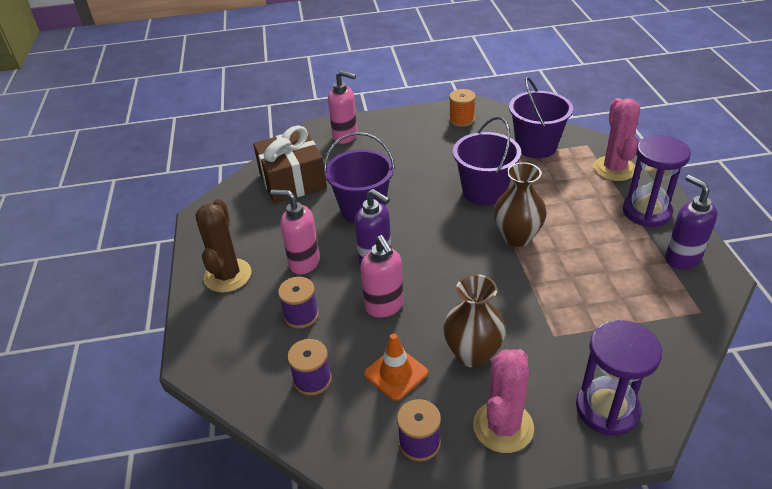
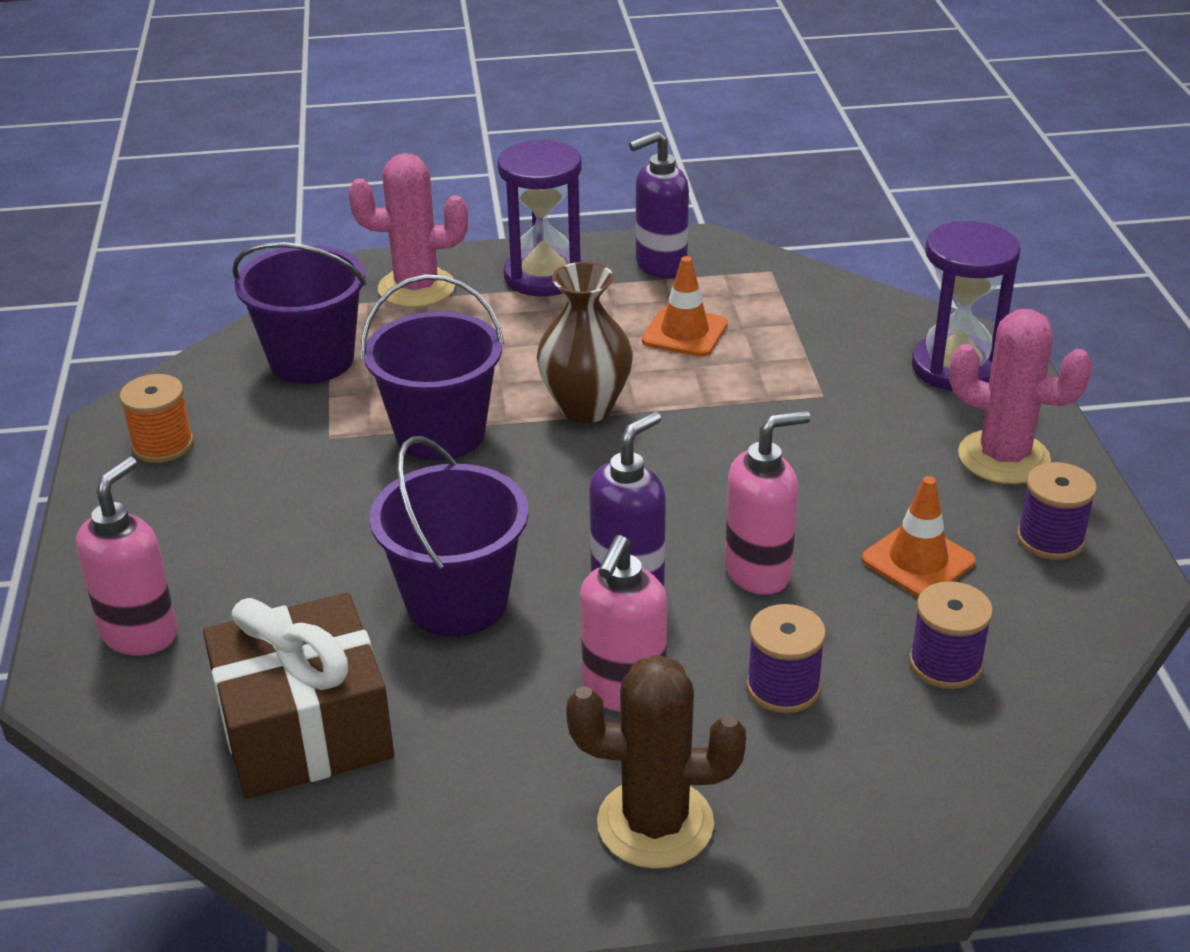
camera: 90 degrees left, 5 degrees down
brown vase [443,274,506,368] -> none
none -> orange traffic cone [642,256,728,357]

